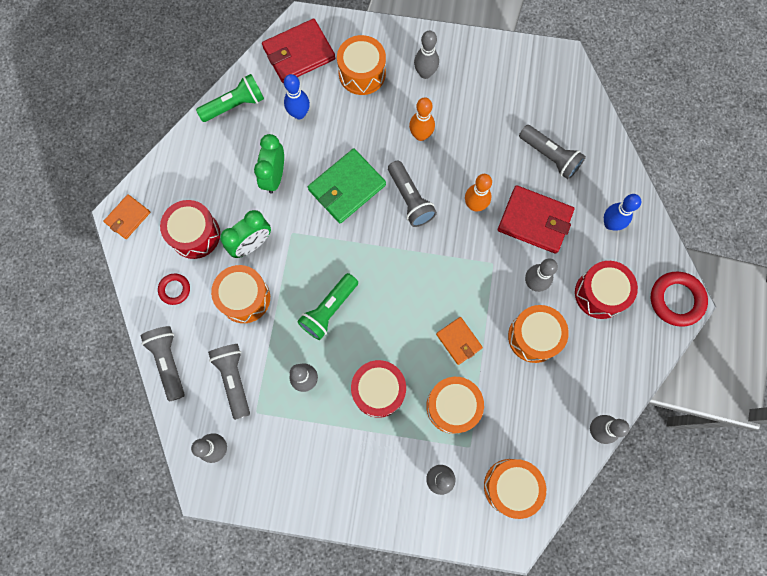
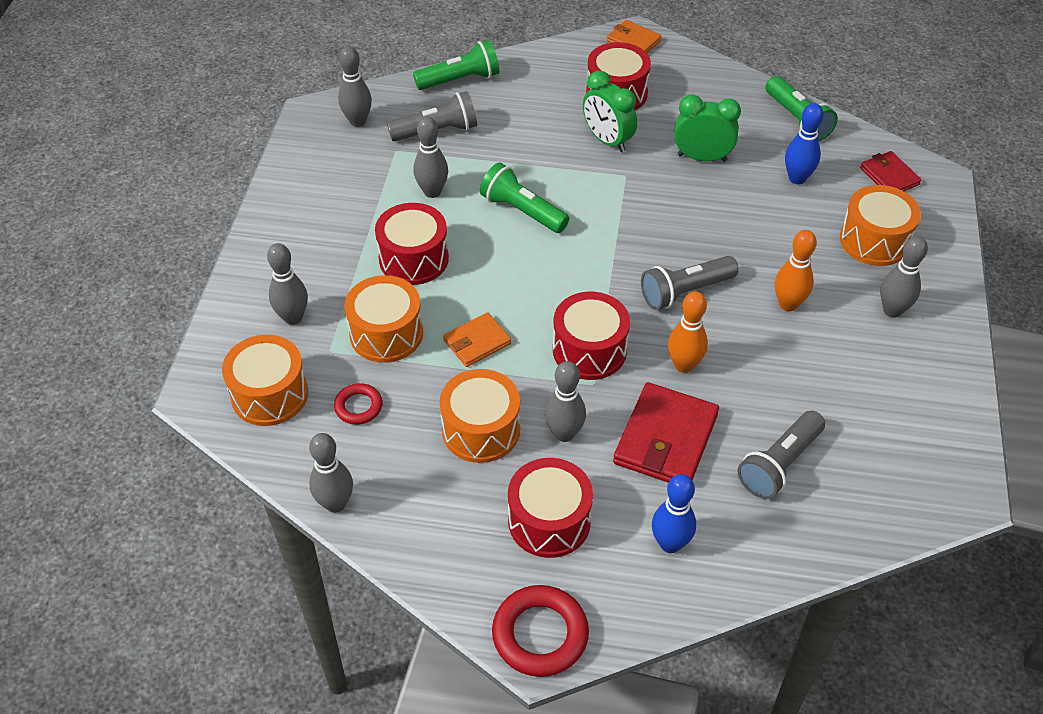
camera: 90 degrees right, 25 degrees down
grey flashlight [140,326,185,402] -> green flashlight [413,40,499,90]
red ring [158,274,190,305] -> red ring moved to [334,383,383,425]
orange drum [211,265,270,323] -> none
red wallet [262,19,335,83] -> red wallet [860,151,922,191], size x0.58
green wallet [308,149,386,223] -> none
none -> red drum [553,292,630,380]

